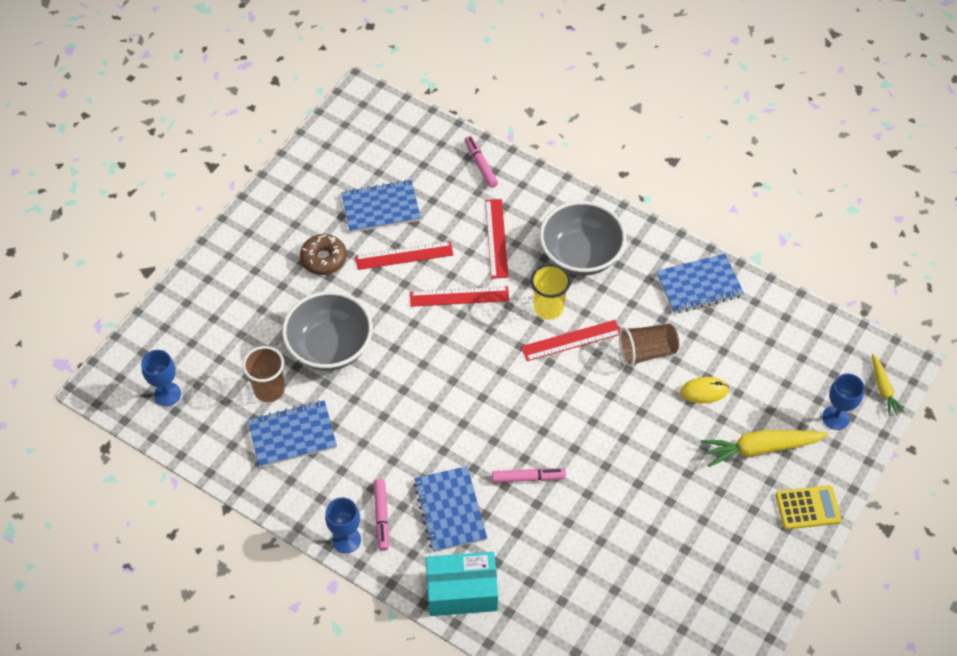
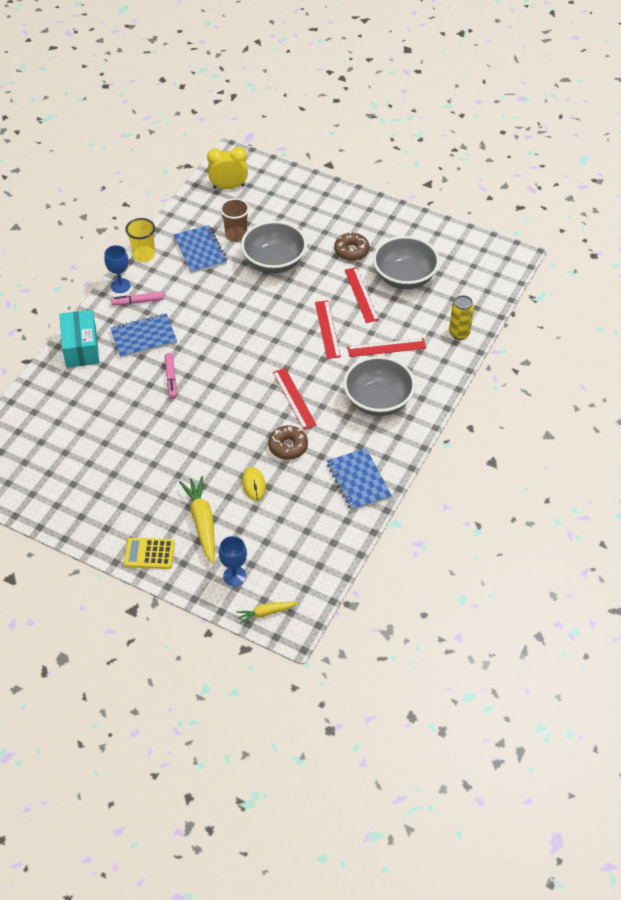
camera: 85 degrees right, 5 degrees down
blue goblet [141,350,181,406] -> yellow clock [207,146,248,189]
blue notebook [341,179,421,233] -> grey bowl [373,236,440,289]
pink marker [465,136,498,188] -> yellow can [449,295,474,340]
yellow cup [531,264,571,320] -> yellow cup moved to [125,218,155,262]
brown cup [619,324,679,367] -> brown donut [268,426,308,460]
yellow calculator [775,485,842,530] -> yellow calculator turned 105 degrees clockwise [124,537,175,569]

